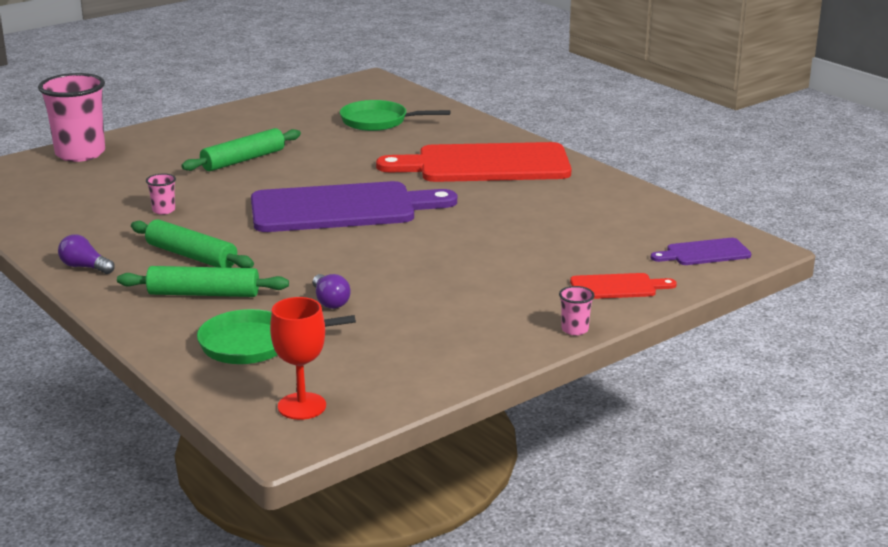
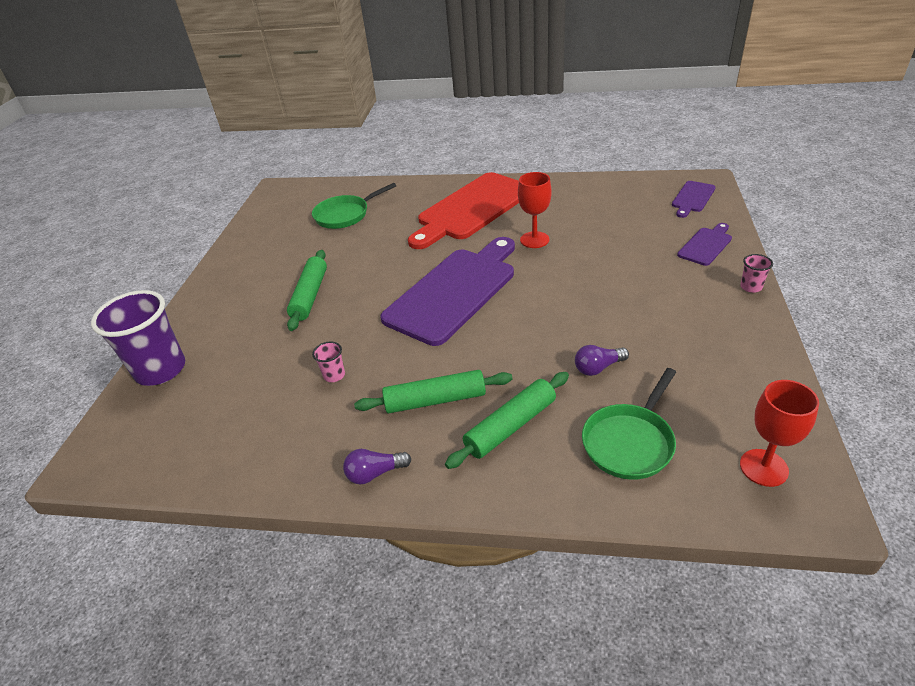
camera: 40 degrees left, 15 degrees up
pink cup [38,73,105,162] -> purple cup [91,290,185,386]
purple light bulb [313,274,350,309] -> purple light bulb turned 135 degrees clockwise [575,345,629,376]
red cutting board [570,273,677,299] -> purple cutting board [677,223,732,266]
none -> red goblet [518,172,552,248]

